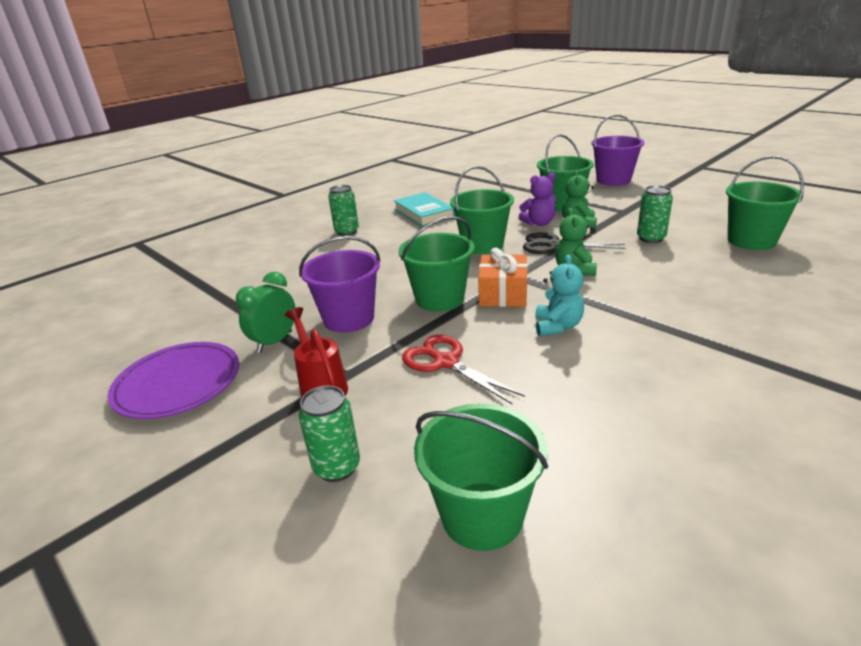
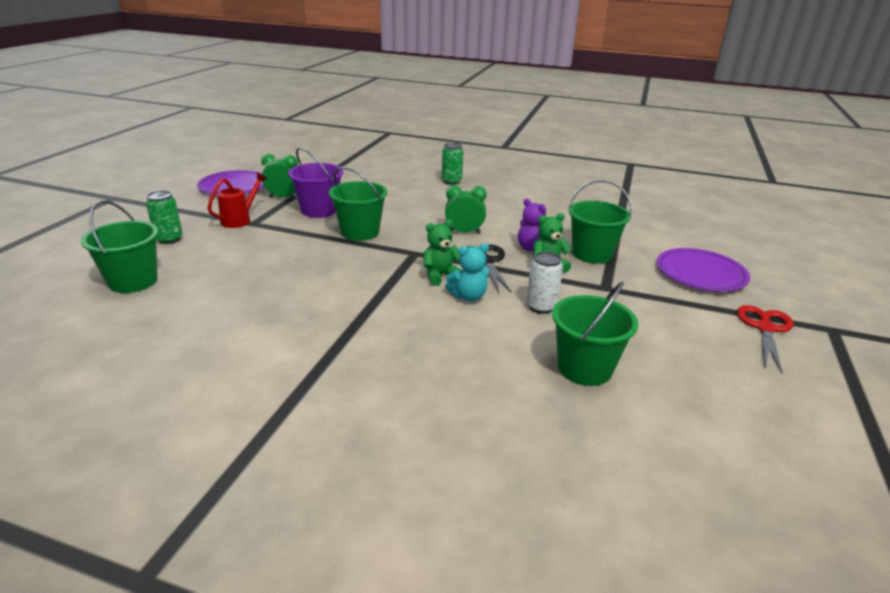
camera: 60 degrees right, 0 degrees up
turquoise book [393,192,455,227] -> none
red scissors [402,335,525,404] -> red scissors moved to [737,305,793,373]
green bucket [450,166,514,254] -> green clock [445,185,487,233]
orange gift [478,248,527,307] -> none
turquoise teddy bear [535,255,584,336] -> turquoise teddy bear moved to [445,244,489,301]
purple bucket [591,115,644,186] -> purple plate [657,248,750,292]
green can [637,185,673,243] -> white can [526,252,563,314]

